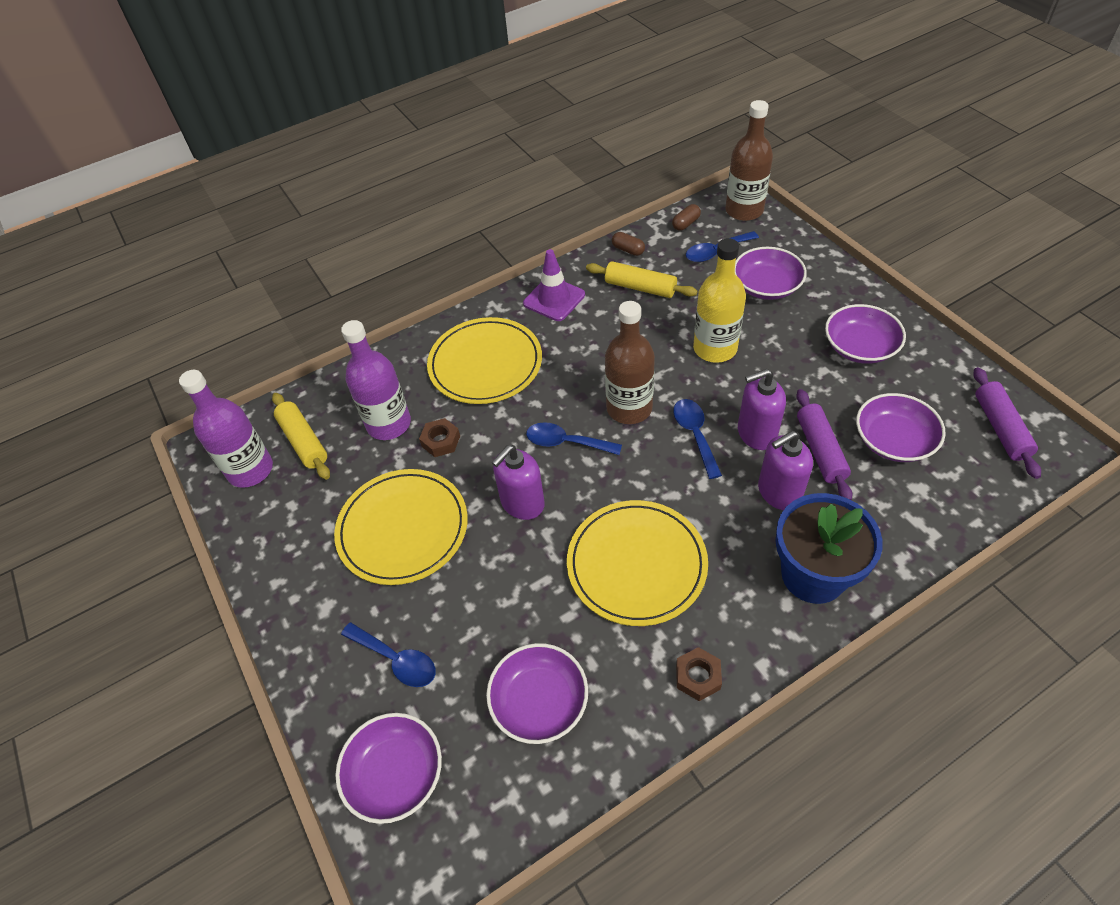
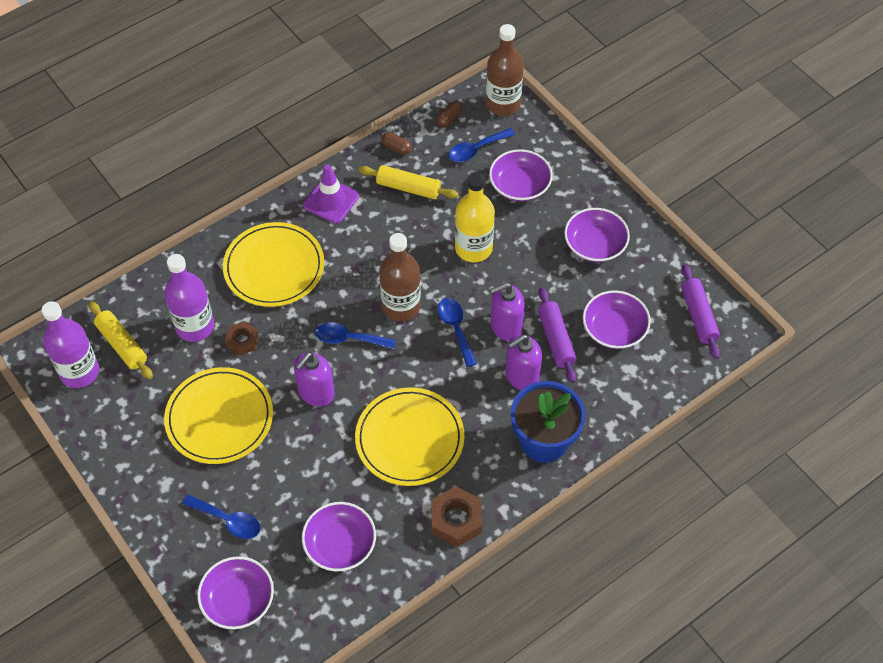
camera: 10 degrees left, 5 degrees up
brown nut [676,647,722,701] -> brown nut [431,486,482,547], size x1.58

